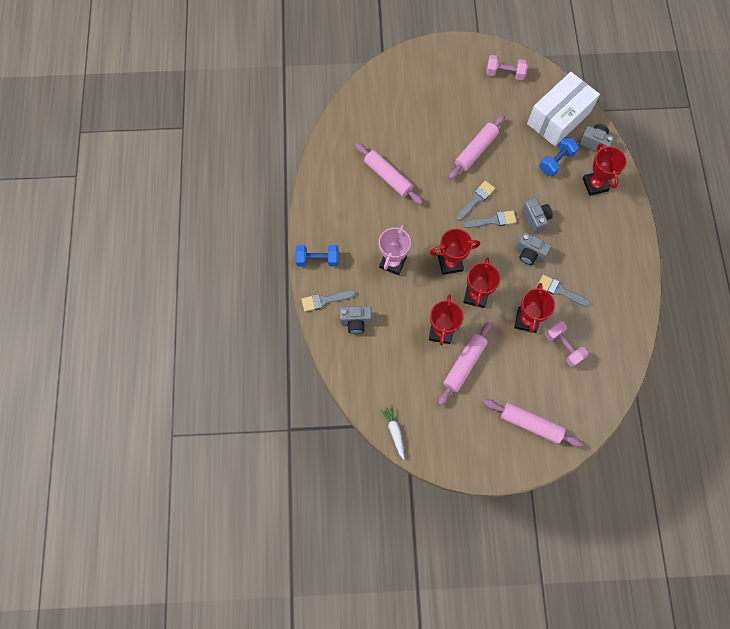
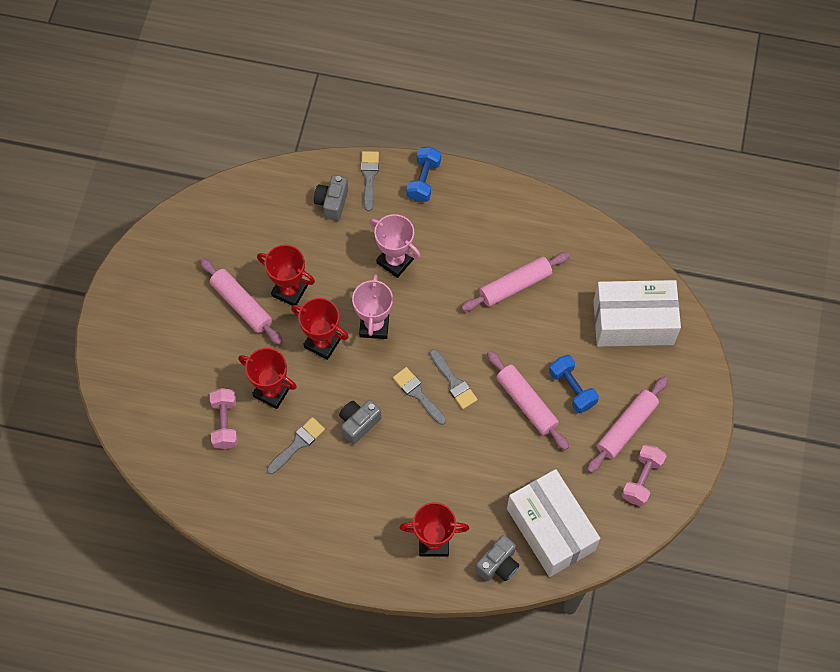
camera: 105 degrees right, 5 degrees down
white carrot [380,405,404,460] -> none
red trophy [430,228,480,275] -> pink trophy [352,274,393,339]
grey brush [464,210,517,228] -> grey brush turned 135 degrees clockwise [393,367,446,425]
pink rolling pin [484,399,583,447] -> pink rolling pin moved to [587,376,668,473]
grey camera [522,198,553,234] -> none
blue dumbbell [539,137,579,176] -> blue dumbbell moved to [549,355,599,413]
pink dumbbell [545,321,588,367] -> pink dumbbell turned 75 degrees counterclockwise [210,388,238,449]
none -> white box [593,280,681,347]

